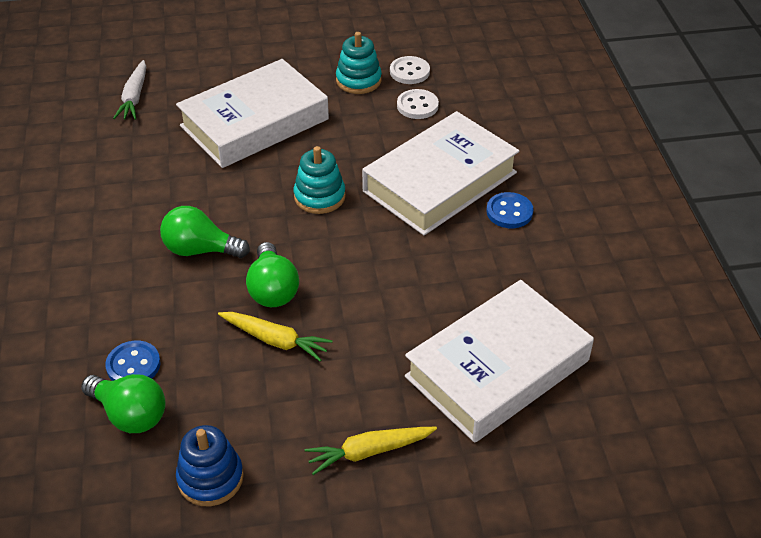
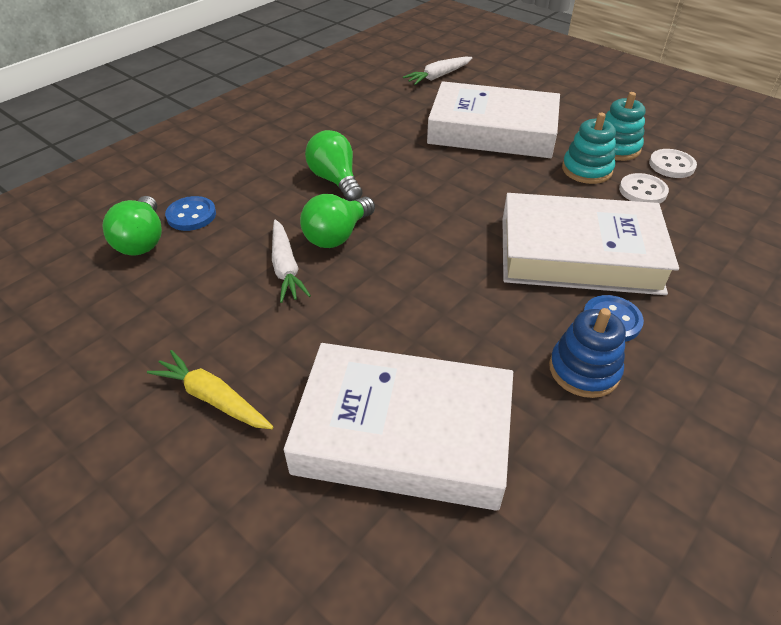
camera: 50 degrees right, 0 degrees up
blue stacking toy [176,425,244,506] -> blue stacking toy moved to [549,308,626,398]
yellow carrot [218,312,333,362] -> white carrot [272,220,311,303]
turquoise stacking toy [294,146,346,214] -> turquoise stacking toy moved to [562,113,616,184]

